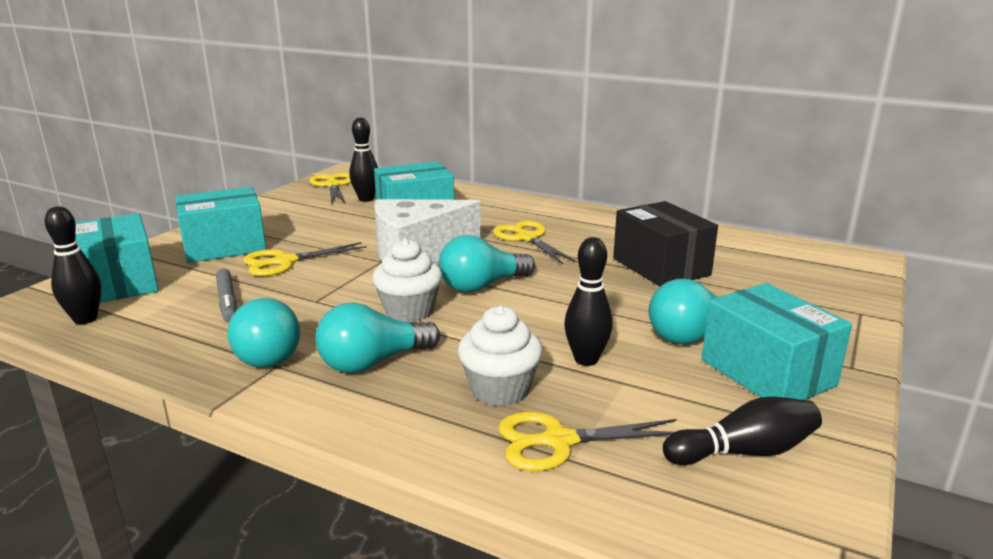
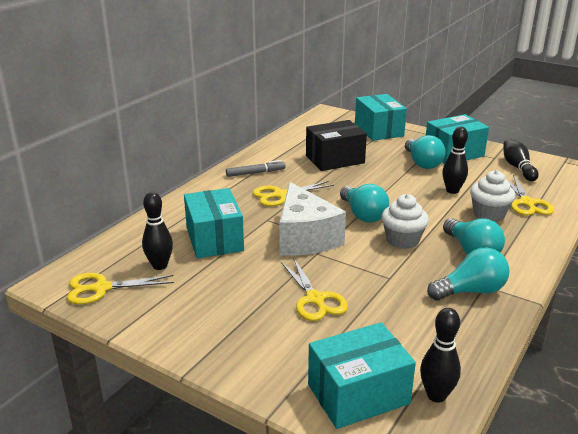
camera: 85 degrees left, 5 degrees up
turquoise box [175,187,266,263] -> turquoise box moved to [355,94,407,141]
grey marker [216,269,237,323] -> grey marker moved to [226,160,285,177]

